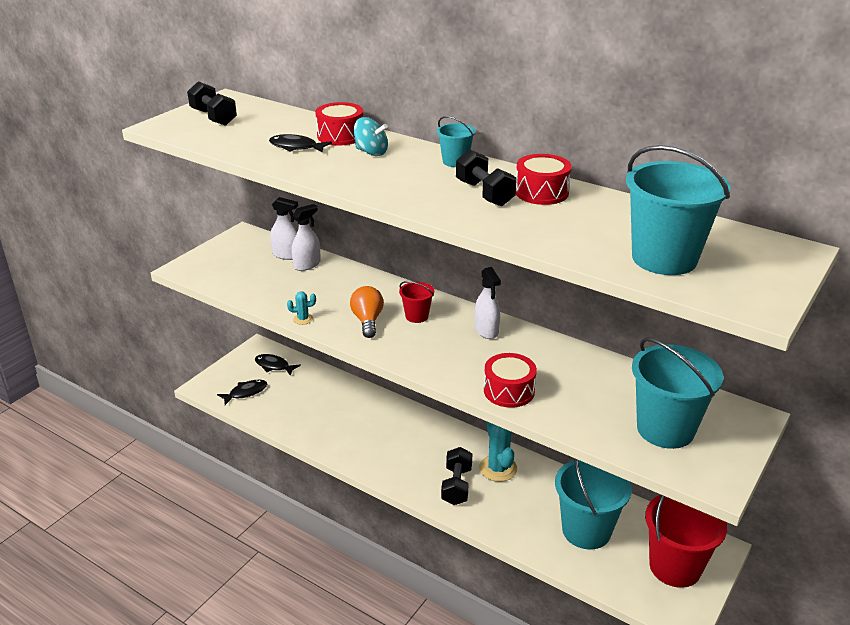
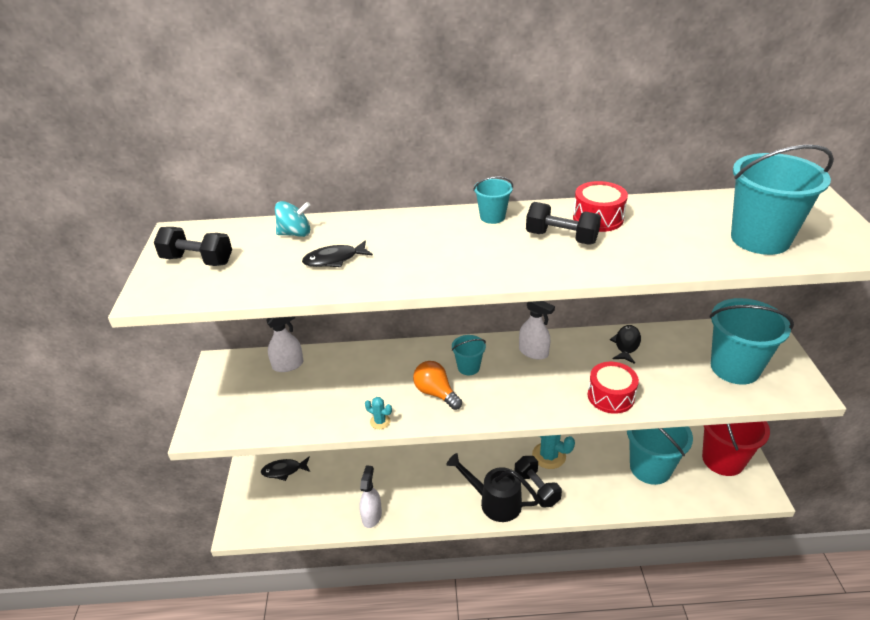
camera: 35 degrees left, 5 degrees up
black fish [217,380,267,405] -> black fish moved to [610,325,641,364]
turquoise cactus [287,291,316,325] -> turquoise cactus turned 75 degrees clockwise [365,397,392,429]
white spray bottle [291,204,321,271] -> white spray bottle moved to [359,465,382,528]
red drum [315,102,363,146] -> none
turquoise spinning top [354,117,388,156] -> turquoise spinning top moved to [275,201,310,237]
red bucket [399,281,434,323] -> turquoise bucket [452,335,486,375]
none -> black watering can [446,453,540,522]

